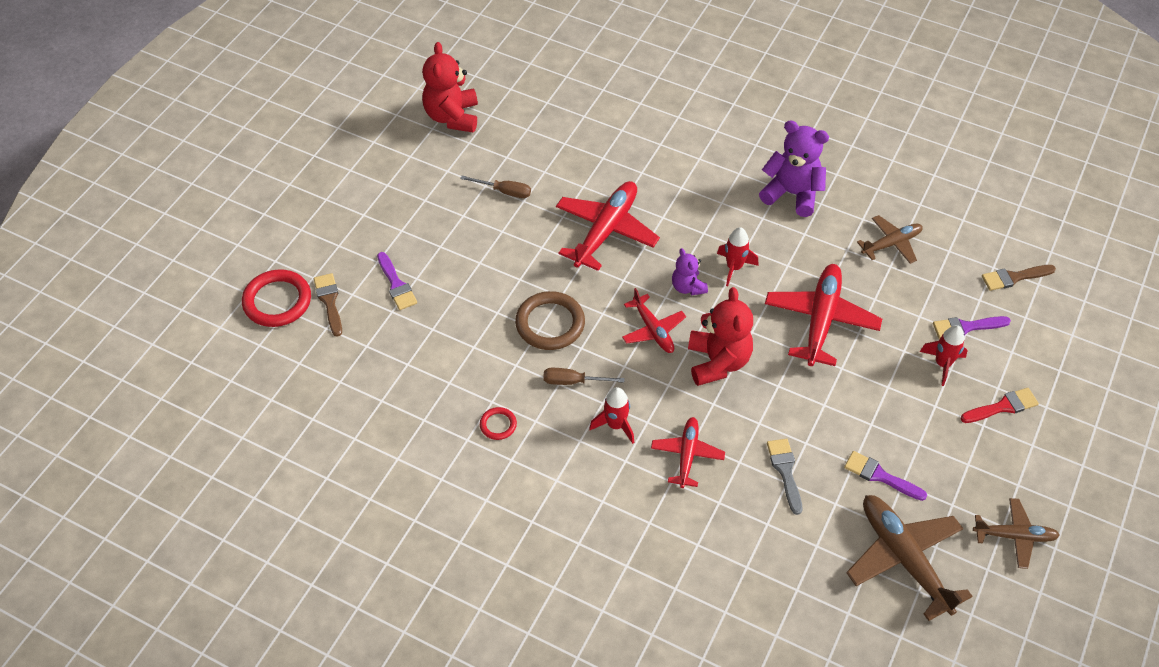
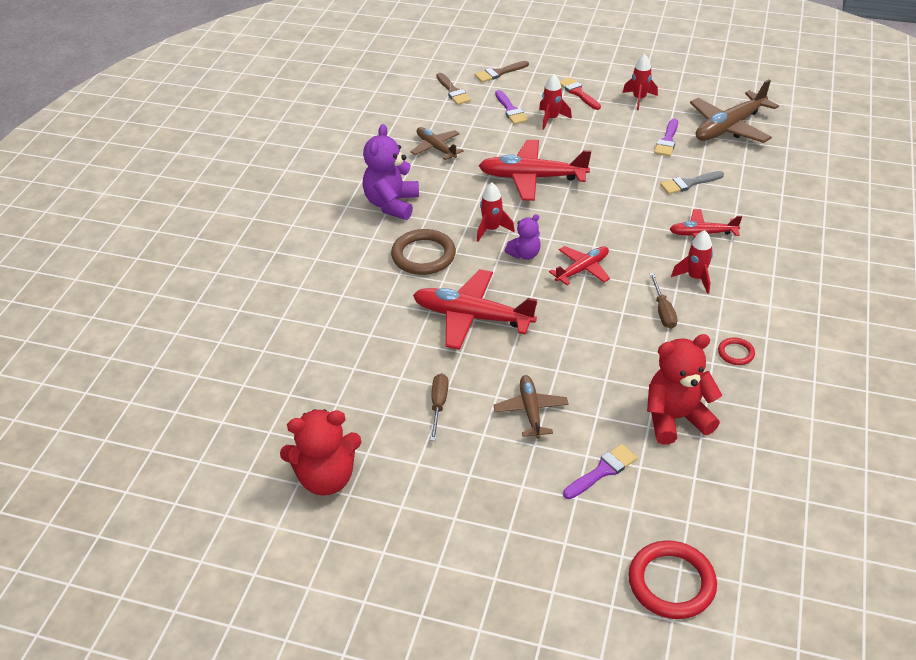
camera: 100 degrees left, 10 degrees down
brown brush [314,273,342,337] -> brown brush moved to [475,61,529,82]
brown ring [515,291,585,350] -> brown ring moved to [391,229,456,275]
red teddy bear [688,287,753,386] -> red teddy bear moved to [647,334,722,445]
brown plane [973,498,1060,569] -> brown plane moved to [493,375,568,439]
none -> red rocket [623,54,658,110]

